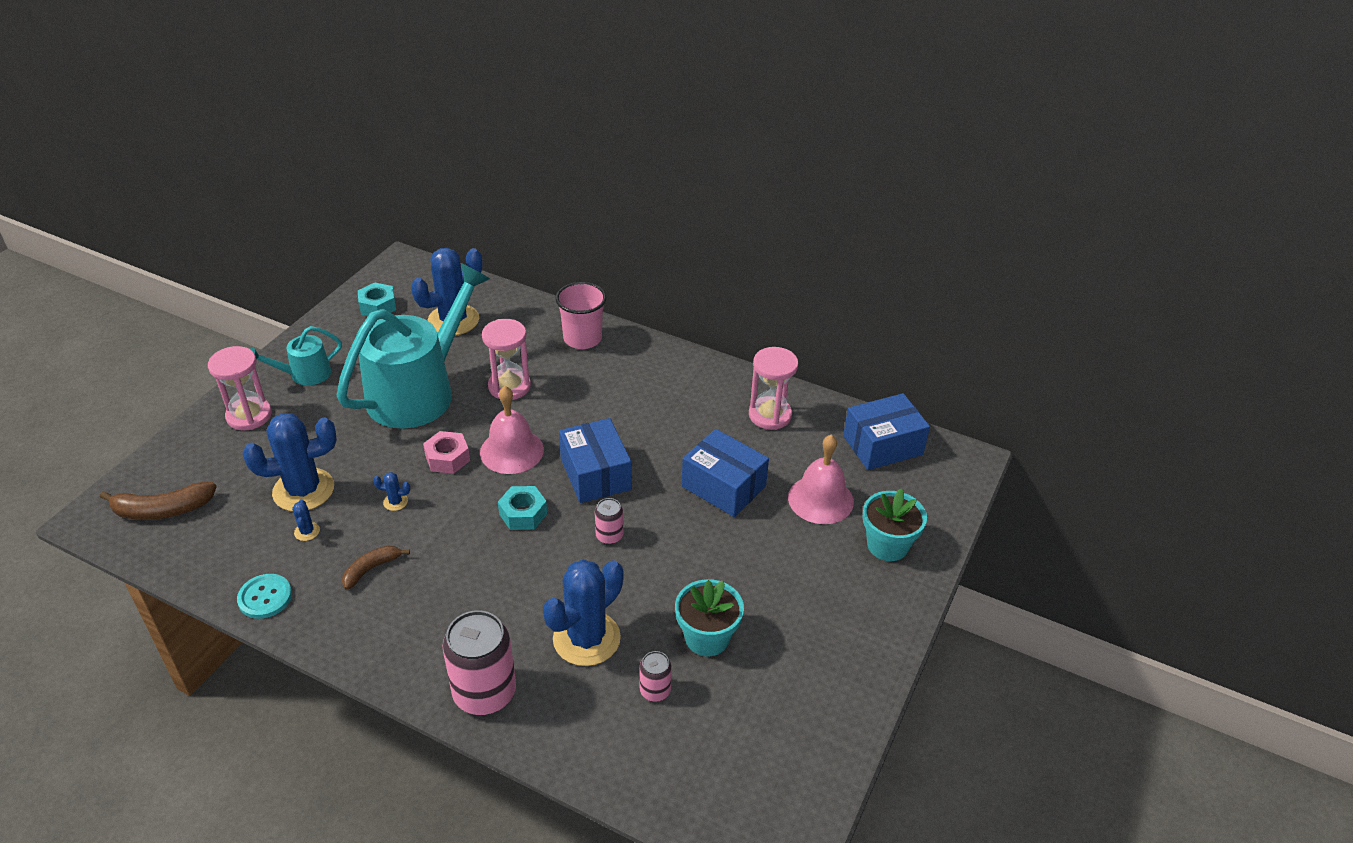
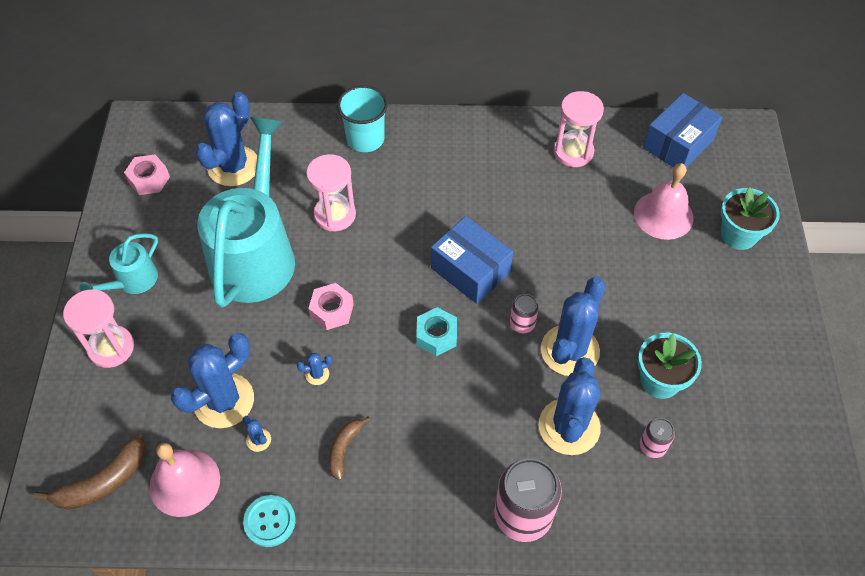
camera: 25 degrees left, 15 degrees up
turquoise nut [358,283,396,316] -> pink nut [124,155,170,195]
pink bell [480,386,544,474] -> pink bell moved to [149,443,220,517]
pink cup [555,282,606,349] -> turquoise cup [337,85,388,152]
blue box [682,429,769,517] -> none
none -> blue cactus [541,277,605,376]

